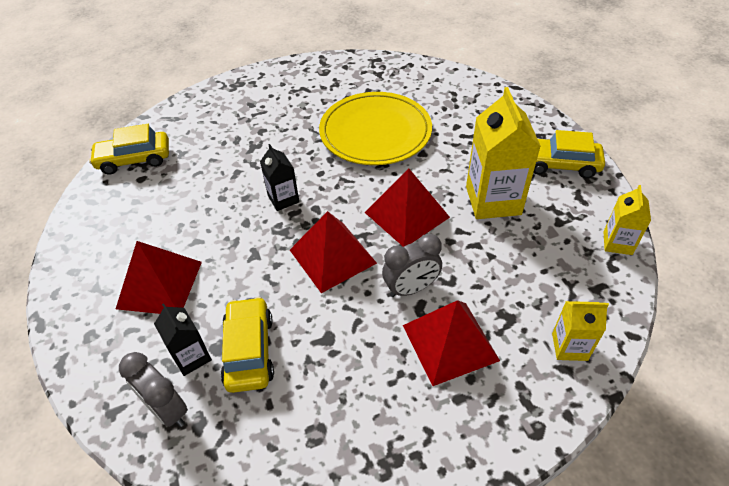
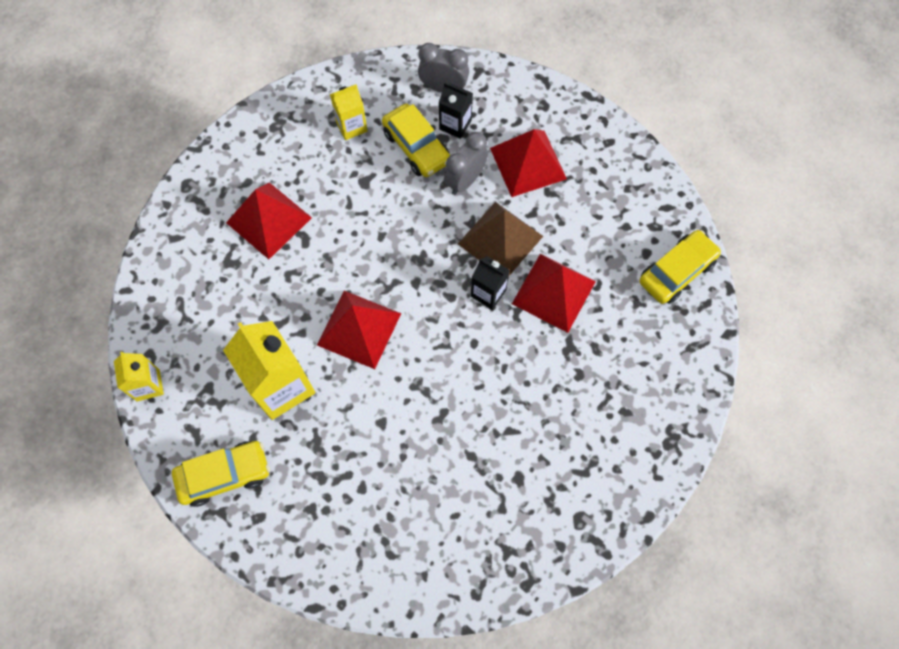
camera: 150 degrees right, 20 degrees up
red pyramid [290,211,377,293] -> red pyramid moved to [512,254,596,333]
yellow plate [319,92,432,165] -> none
grey clock [382,234,442,297] -> grey clock moved to [444,132,488,195]
yellow carton [552,301,609,361] -> yellow carton moved to [330,84,367,140]
none -> brown pyramid [458,202,543,276]

